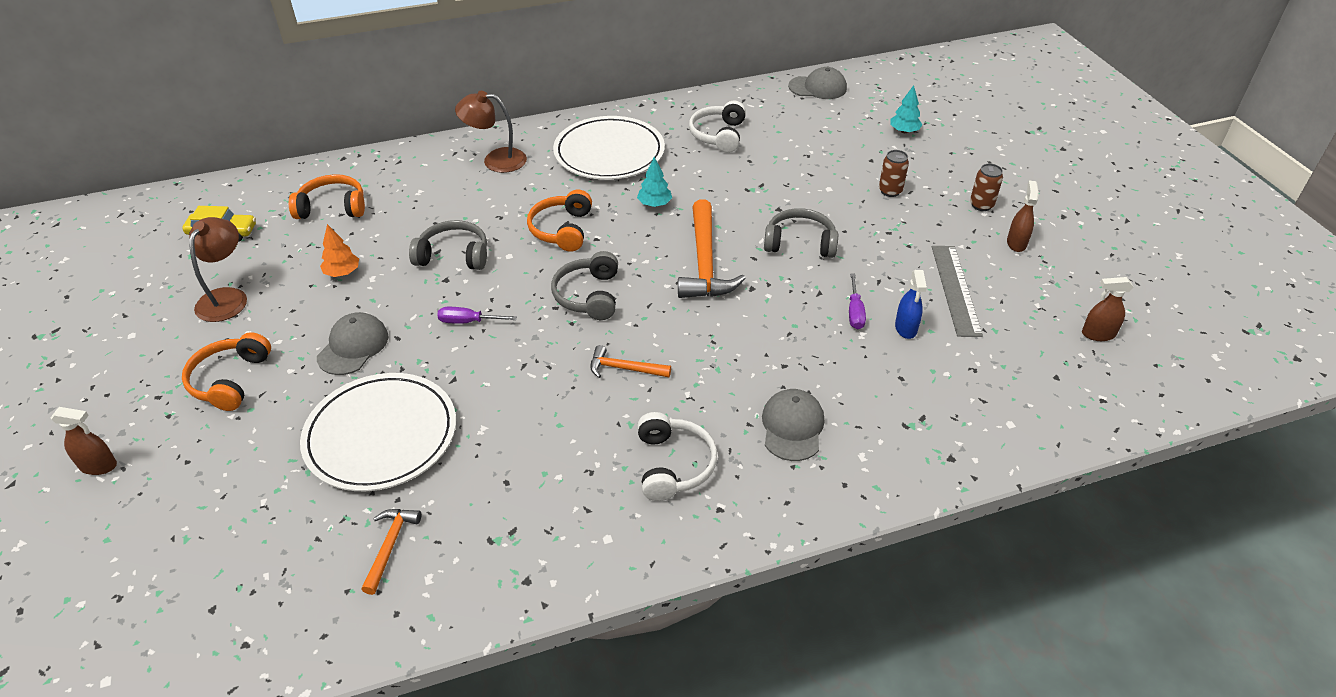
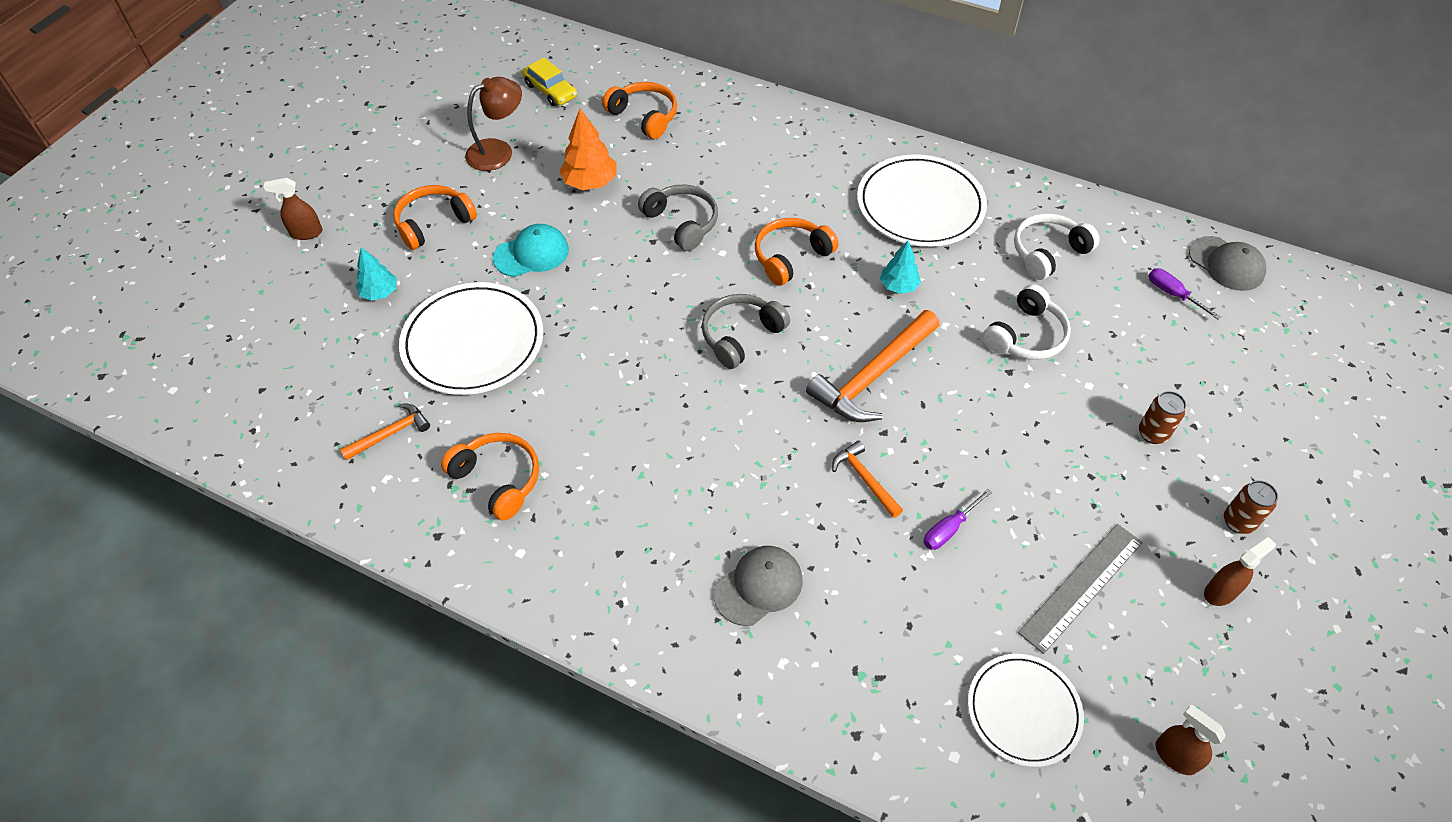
camera: 45 degrees right, 10 degrees up
brown spray bottle [51,407,117,475] -> brown spray bottle turned 120 degrees clockwise [264,178,322,240]
grey cap [317,312,388,375] -> turquoise cap [493,224,569,277]
orange tree [320,224,359,277] -> orange tree [559,109,617,190], size x1.53
purple screwdriver [437,307,517,324] -> purple screwdriver moved to [1149,268,1221,319]
brown lamp [455,91,527,173] -> none
orange hammer [590,345,671,378] -> orange hammer moved to [832,440,903,518]
white headphones [637,412,717,501] -> white headphones moved to [983,284,1071,360]
grey headphones [764,208,838,258] -> none
turquoise tree [890,85,923,133] -> turquoise tree moved to [356,247,397,301]
blue spray bottle [895,270,927,339] -> none
none -> orange headphones [441,433,539,521]
none -> white plate [968,654,1084,767]

